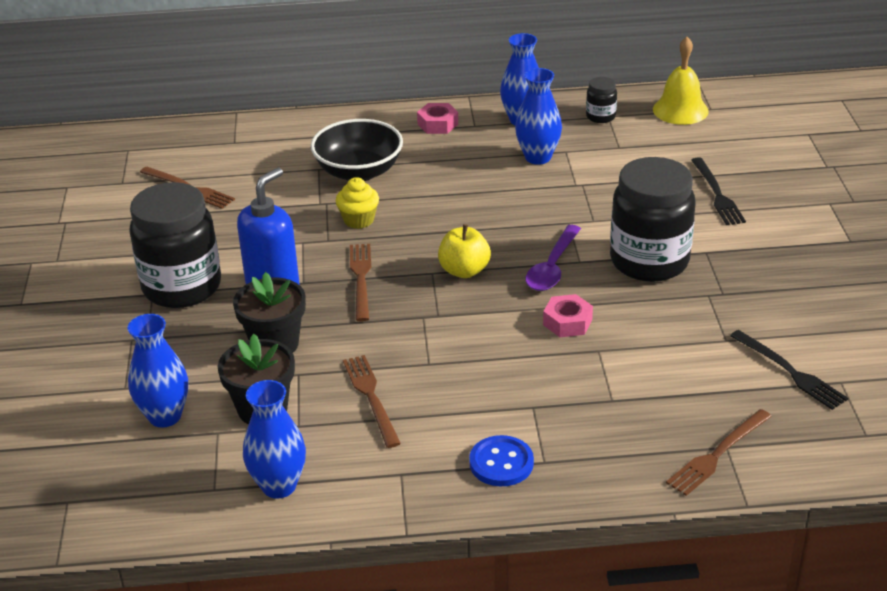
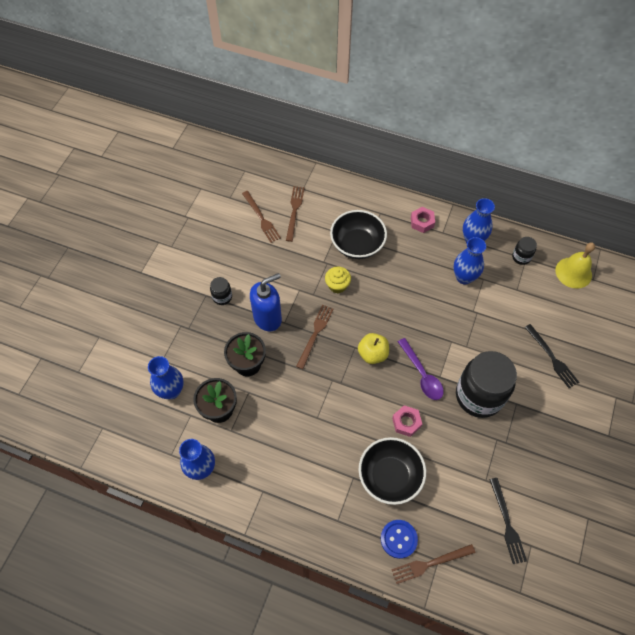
camera: 25 degrees right, 25 degrees up
black jar [129,182,221,308] -> black jar [210,277,232,305], size x0.44
brown fork [343,355,401,448] -> brown fork moved to [286,186,304,242]
blue button [469,435,534,486] -> blue button moved to [381,520,418,559]
purple spoon [525,225,581,291] -> purple spoon turned 75 degrees counterclockwise [398,338,444,400]
black fork [691,157,746,225] -> black fork turned 45 degrees counterclockwise [525,324,579,388]
none -> black bowl [359,437,426,505]

